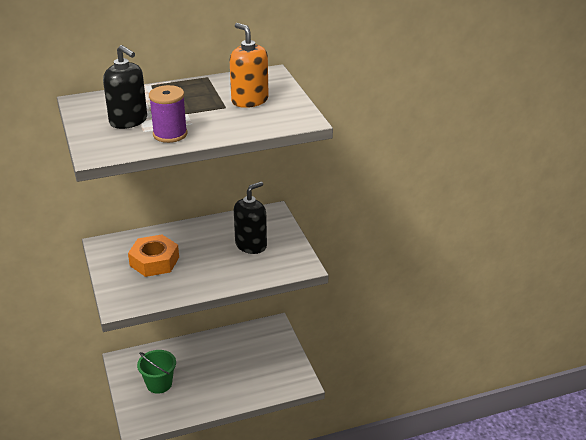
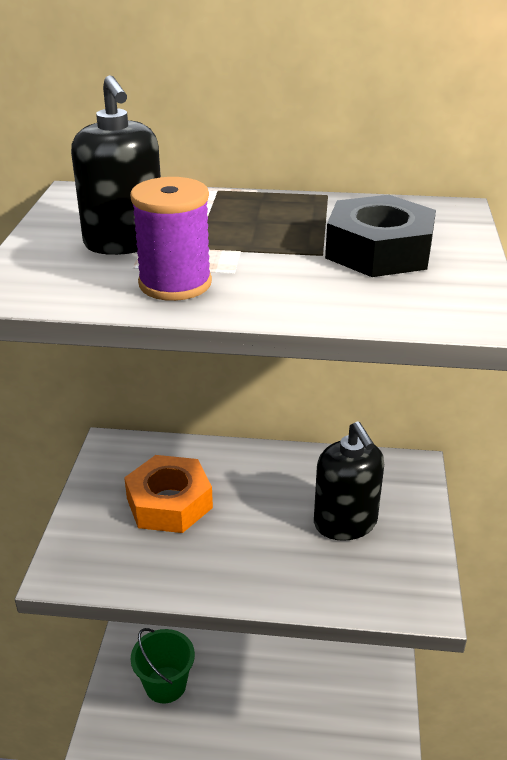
camera: 25 degrees right, 0 degrees up
orange soap dispenser [229,23,269,108] -> black nut [325,195,436,277]
black soap dispenser [234,181,267,254] -> black soap dispenser turned 90 degrees clockwise [314,422,384,541]

